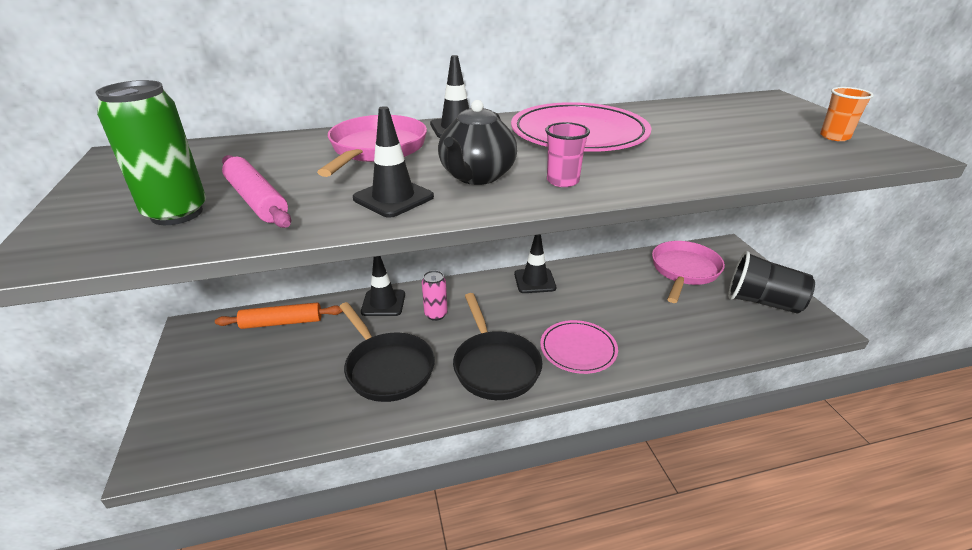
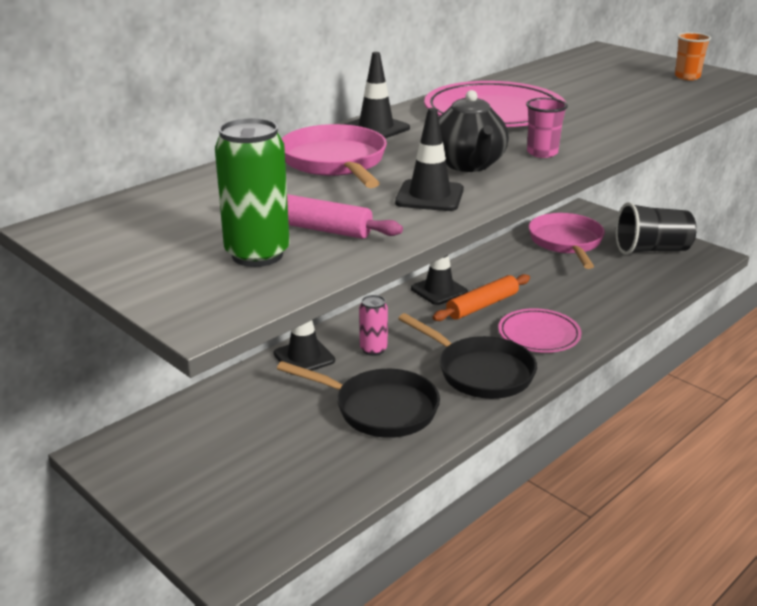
camera: 30 degrees left, 5 degrees down
orange rolling pin [215,302,343,329] -> orange rolling pin moved to [432,274,530,321]

